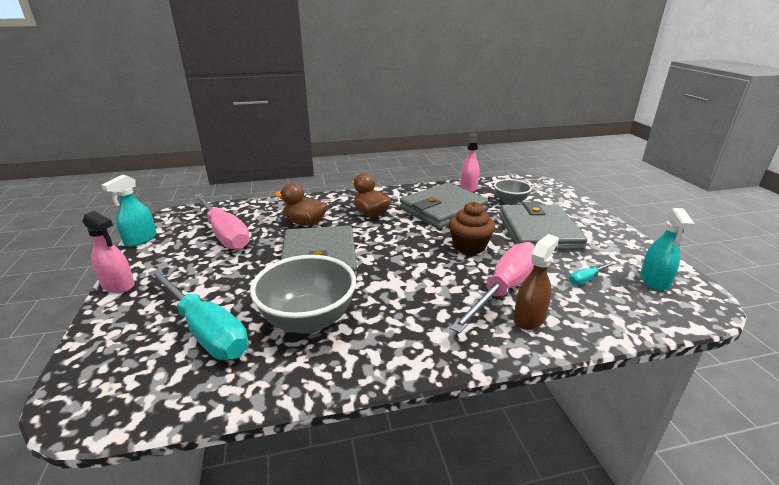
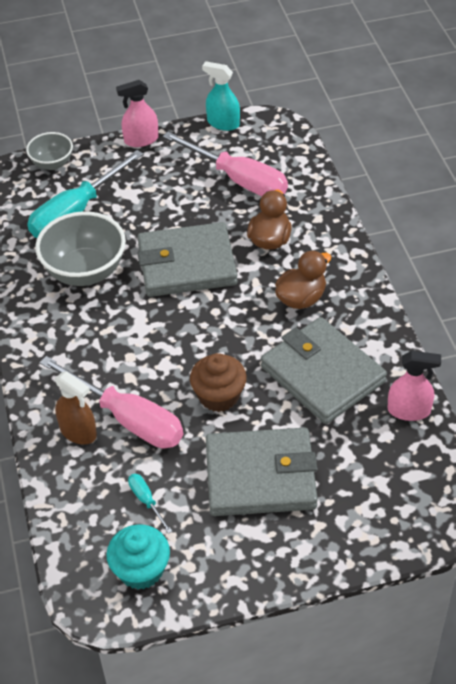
camera: 90 degrees right, 20 degrees up
pink spray bottle [83,211,135,293] -> pink spray bottle turned 45 degrees clockwise [116,80,159,147]
pink screwdriver [193,194,250,250] -> pink screwdriver turned 105 degrees counterclockwise [163,132,288,196]
grey bowl [494,179,532,205] -> grey bowl moved to [26,132,73,170]
turquoise spray bottle [640,208,695,291] -> turquoise cupcake [106,524,170,590]

